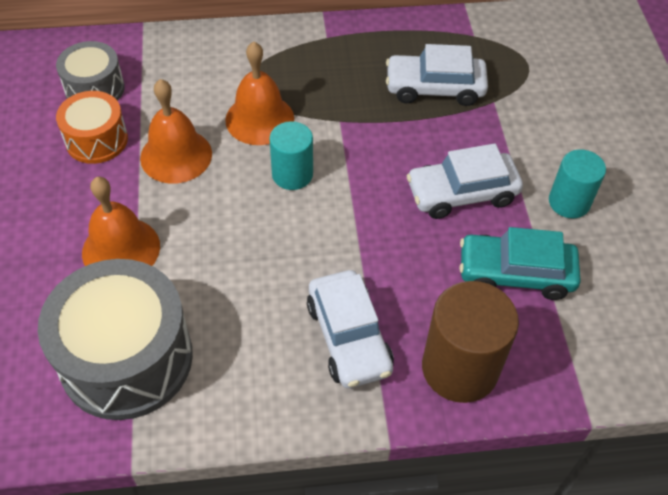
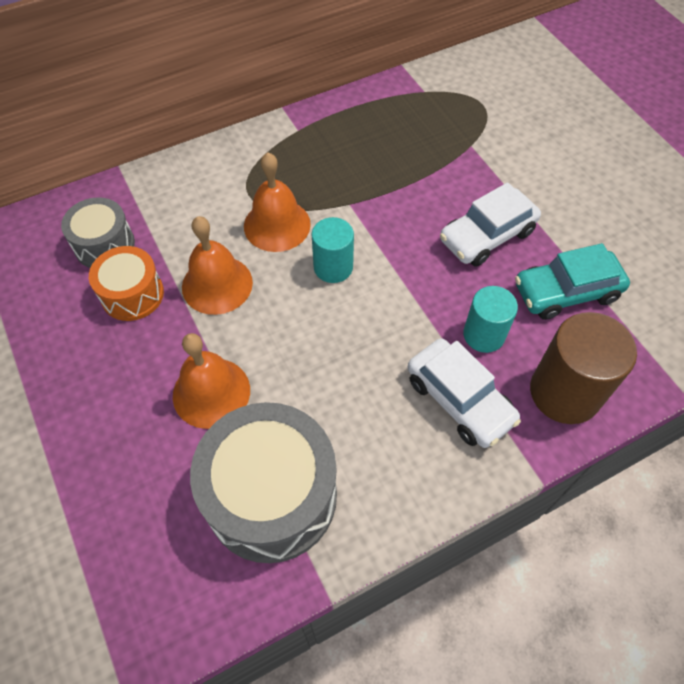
camera: 20 degrees left, 5 degrees up
white car [386,44,488,106] -> none
turquoise cylinder [549,149,606,218] -> turquoise cylinder moved to [463,286,518,353]

